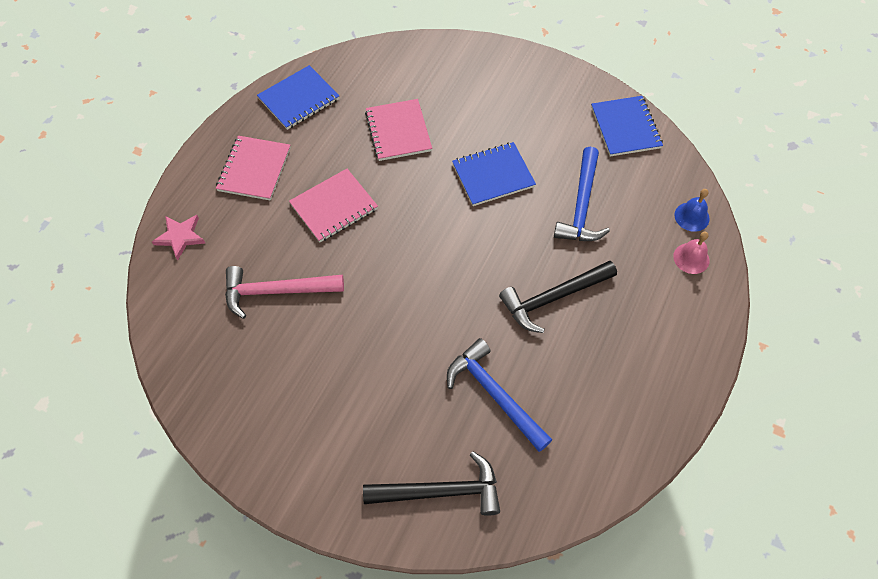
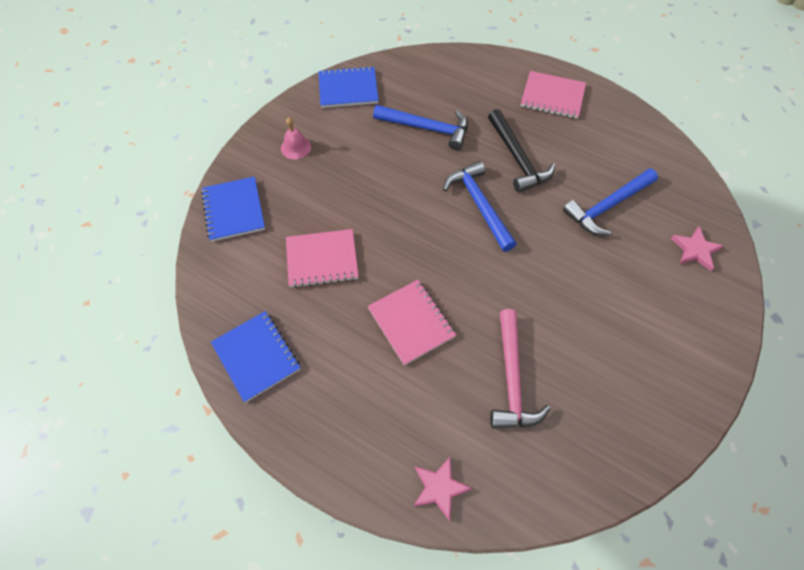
camera: 85 degrees left, 0 degrees up
pink notebook [216,136,291,201] -> pink notebook moved to [521,71,586,119]
black hammer [363,451,500,516] -> pink star [671,227,724,271]
blue notebook [452,142,536,206] -> blue notebook moved to [201,176,265,242]
pink bell [673,232,710,274] -> pink bell moved to [281,117,311,159]
blue bell [674,189,710,232] -> none
none -> blue hammer [443,161,516,252]

